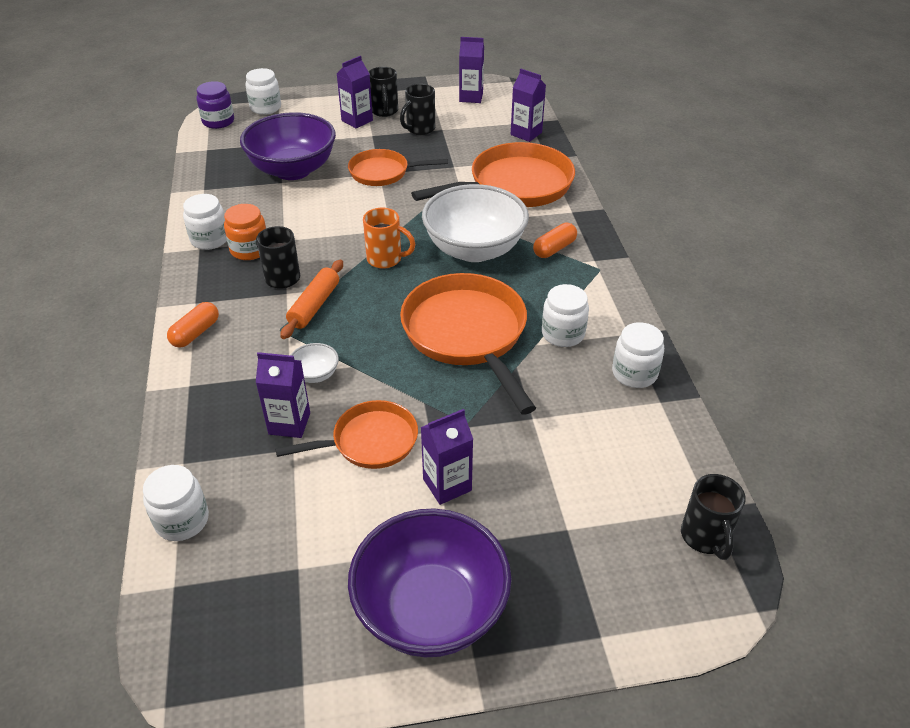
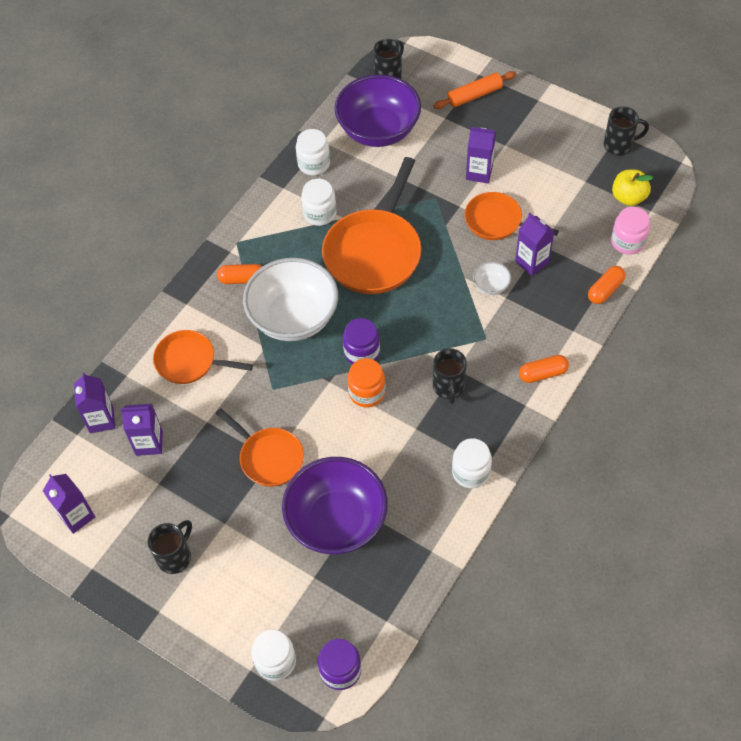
camera: 135 degrees left, 15 degrees up
white jar [143,465,209,541] -> pink jar [611,207,650,255]
orange jar [224,204,266,260] -> orange jar moved to [347,358,385,408]
orange rolling pin [280,260,343,339] -> orange rolling pin moved to [433,71,516,109]
purple carton [337,56,373,128] -> purple carton moved to [121,404,163,456]
purple bowl [348,508,512,657] -> purple bowl moved to [334,74,421,147]
orange mug [363,208,415,269] -> purple jar [343,318,380,365]
black mug [400,84,435,135] -> black mug moved to [604,106,649,155]
orange pan [411,142,575,207] -> orange pan [153,330,253,384], size x0.59
none -> orange capsule [588,266,626,304]
none -> yellow apple [612,169,653,206]

